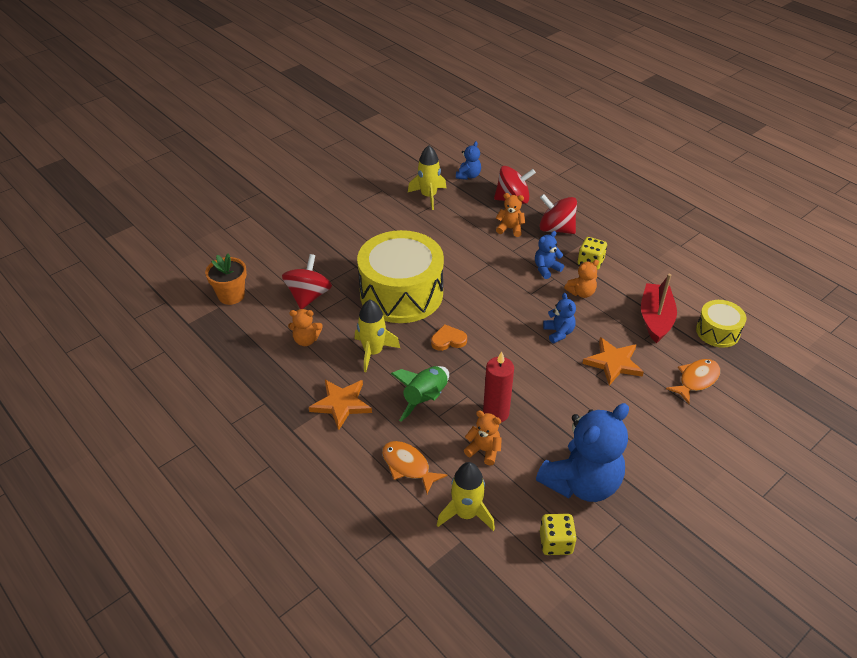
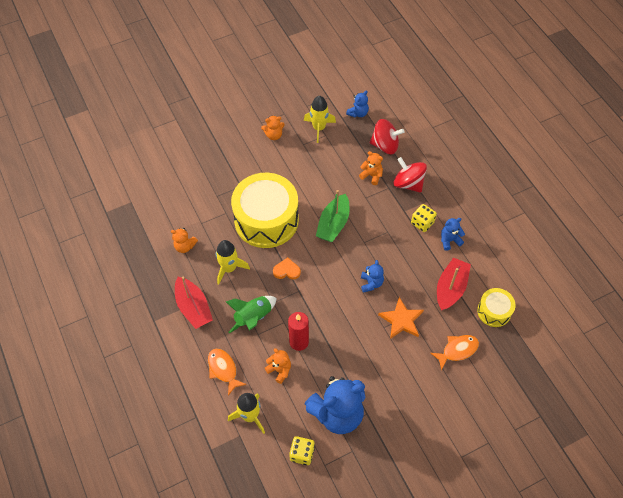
camera: 15 degrees right, 15 degrees up
orange flower pot [205,254,247,305] -> none
red spinning top [282,254,332,309] -> none
orange star [309,380,372,430] -> red boat [175,276,213,329]
blue teddy bear [535,231,564,279] -> blue teddy bear moved to [441,218,465,251]
orange teddy bear [564,260,599,298] -> orange teddy bear moved to [261,116,285,140]
none -> green boat [316,190,349,242]

